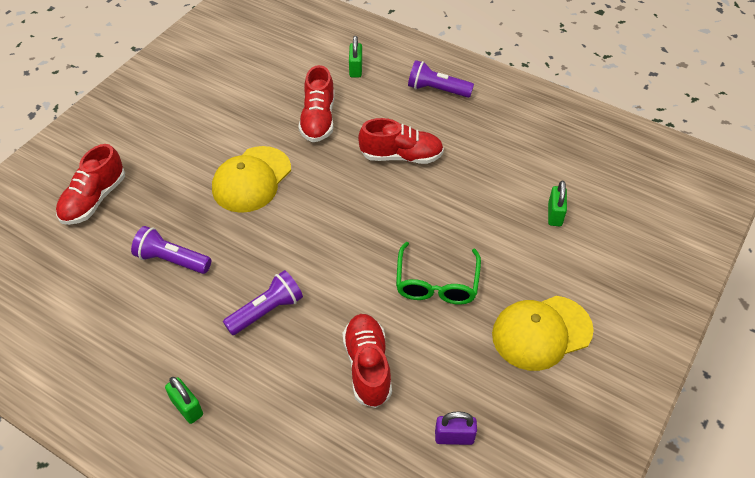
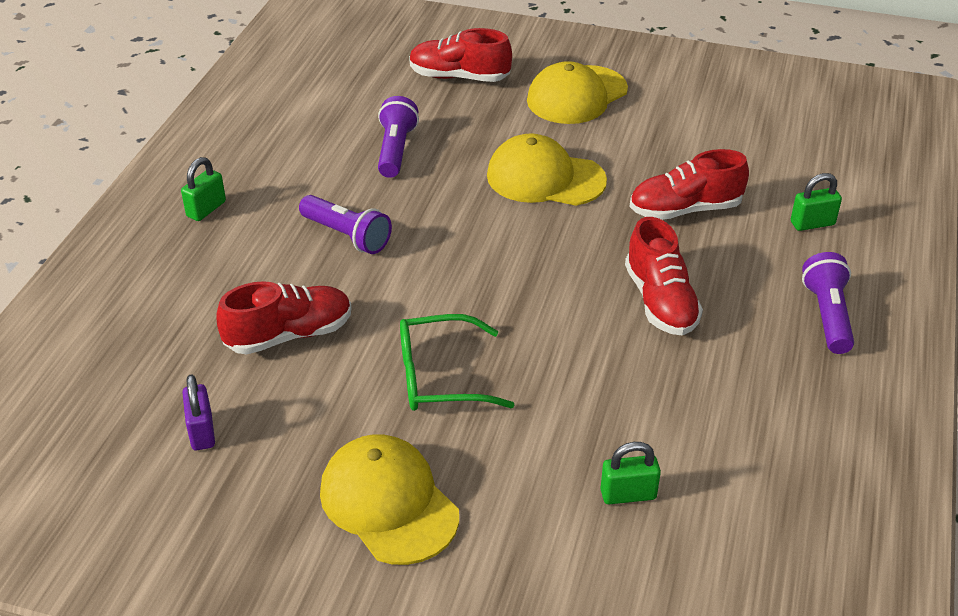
camera: 75 degrees right, 10 degrees down
none -> yellow cap [527,61,628,124]

